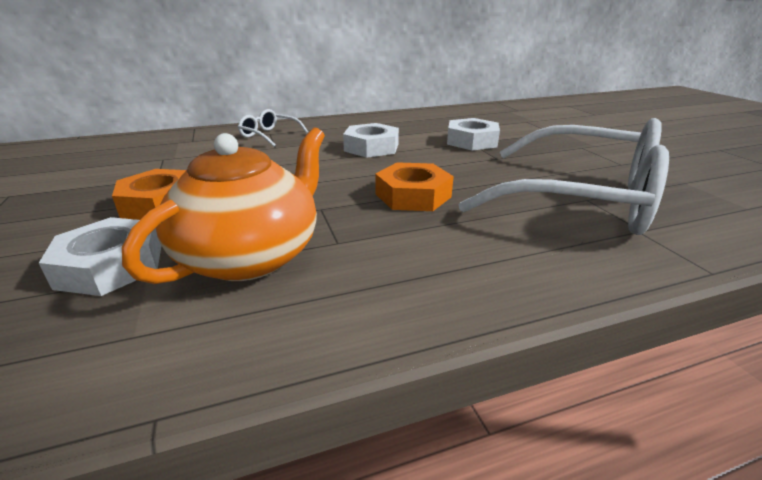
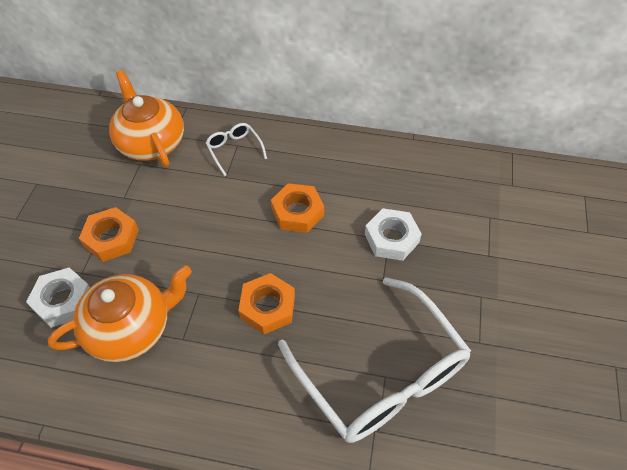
camera: 30 degrees right, 25 degrees up
white nut [343,123,399,158] -> orange nut [271,183,324,233]
none -> orange teapot [109,70,184,167]

